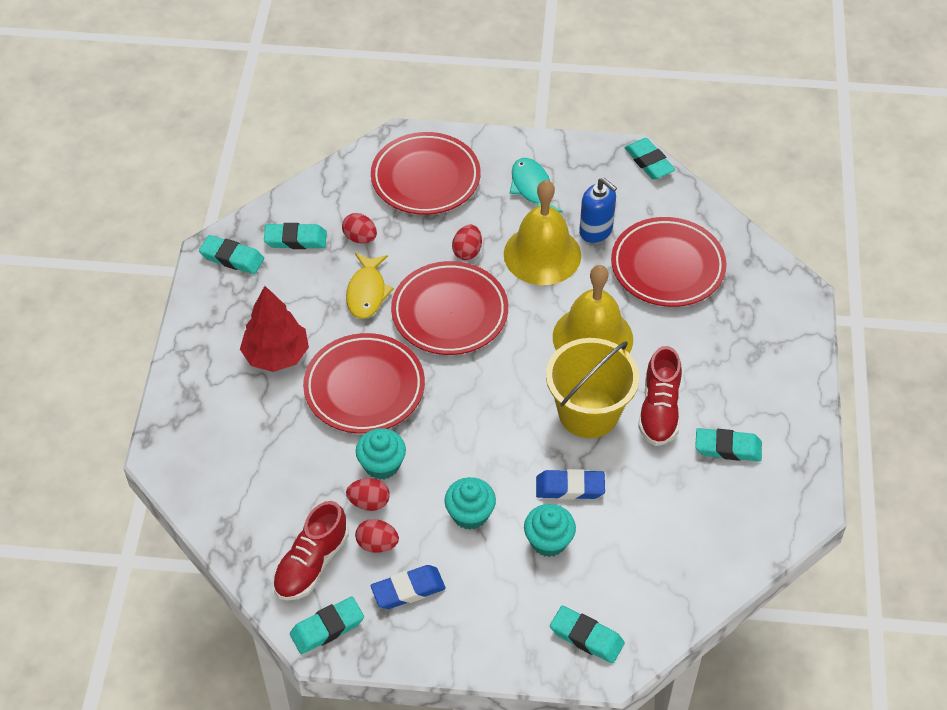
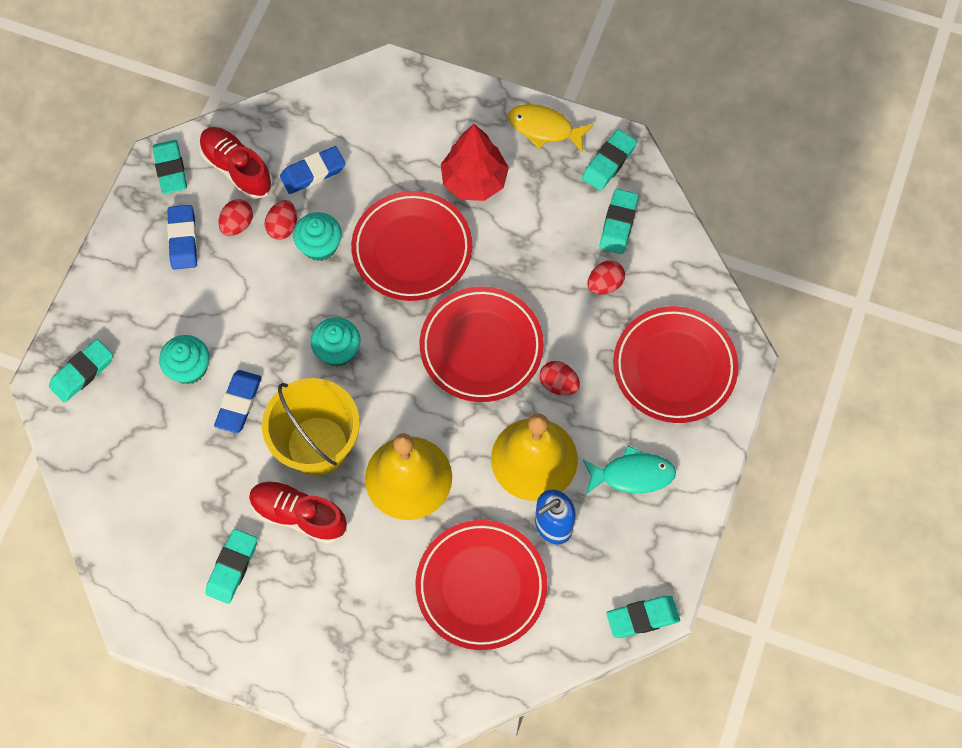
camera: 105 degrees right, 15 degrees up
yellow fish [346,253,394,319] -> yellow fish moved to [508,104,593,153]
turquoise cupcake [444,477,496,530] -> turquoise cupcake moved to [311,317,361,367]
none -> blue eraser [280,146,346,194]

